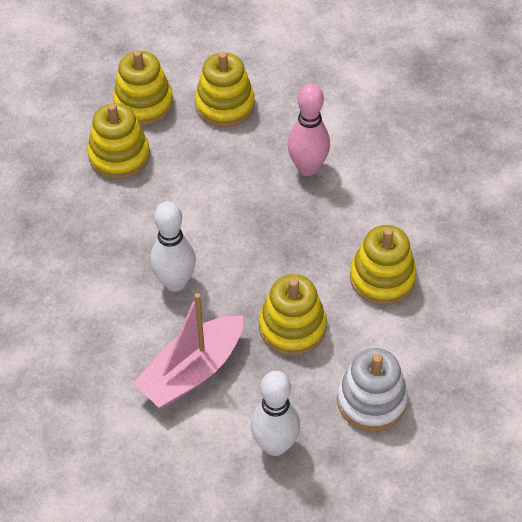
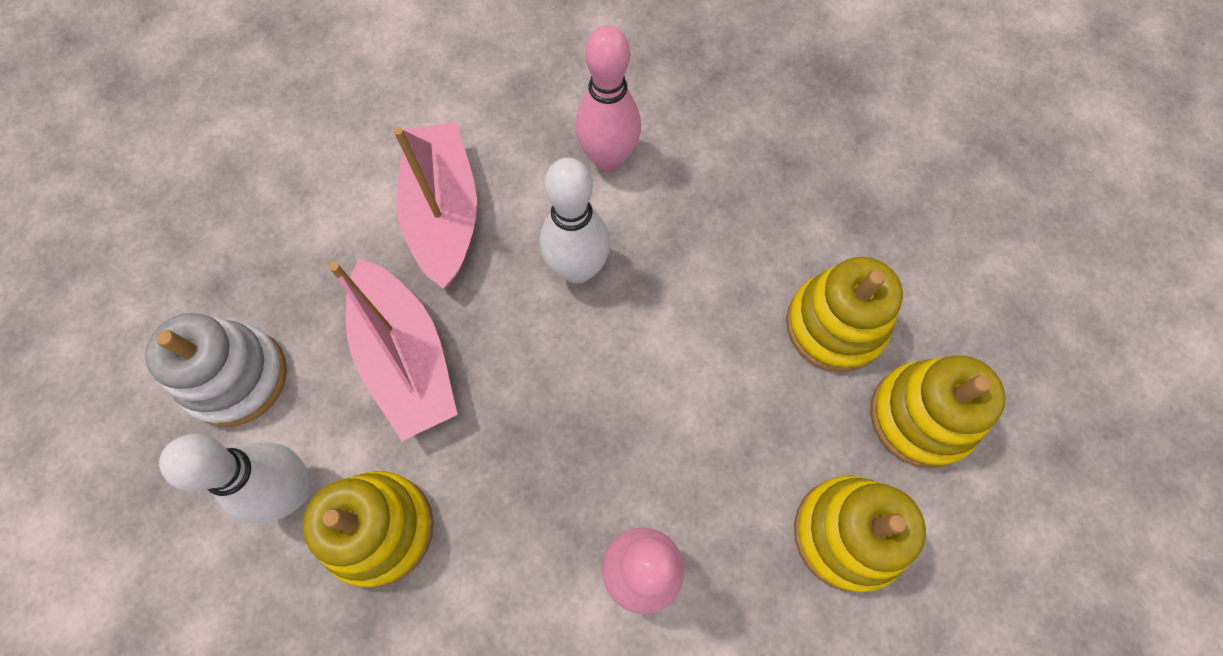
camera: 125 degrees right, 15 degrees up
white bowling pin [251,371,300,456] -> white bowling pin moved to [159,434,311,523]
yellow stacking toy [259,274,327,356] -> pink boat [329,259,458,441]
none -> pink bowling pin [575,25,641,172]

